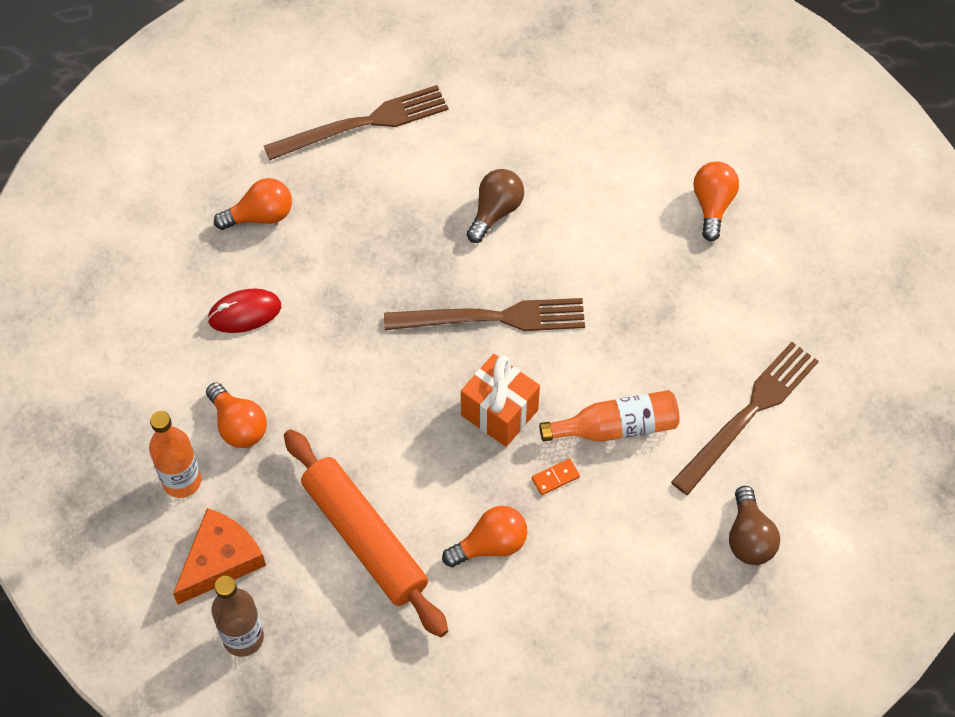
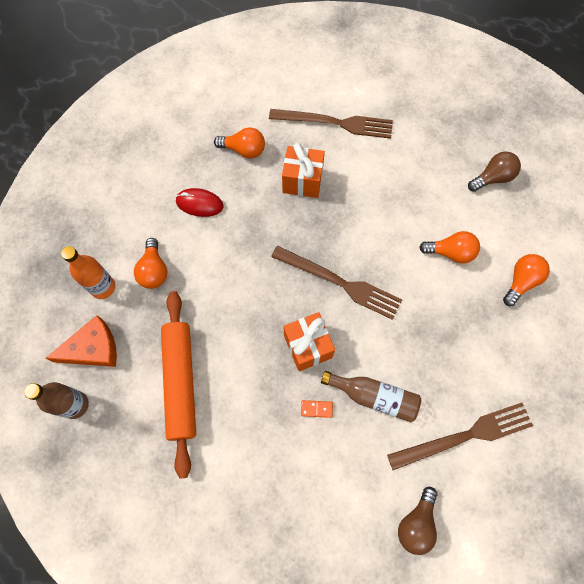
camera: 30 degrees right, 10 degrees up
orange light bulb [442,506,527,567] -> orange light bulb moved to [419,231,480,264]
brown light bulb [467,169,524,243] -> brown light bulb moved to [468,152,521,192]
orange bottle [539,390,680,442] -> brown bottle [321,371,421,422]
none -> orange gift [282,143,325,198]

